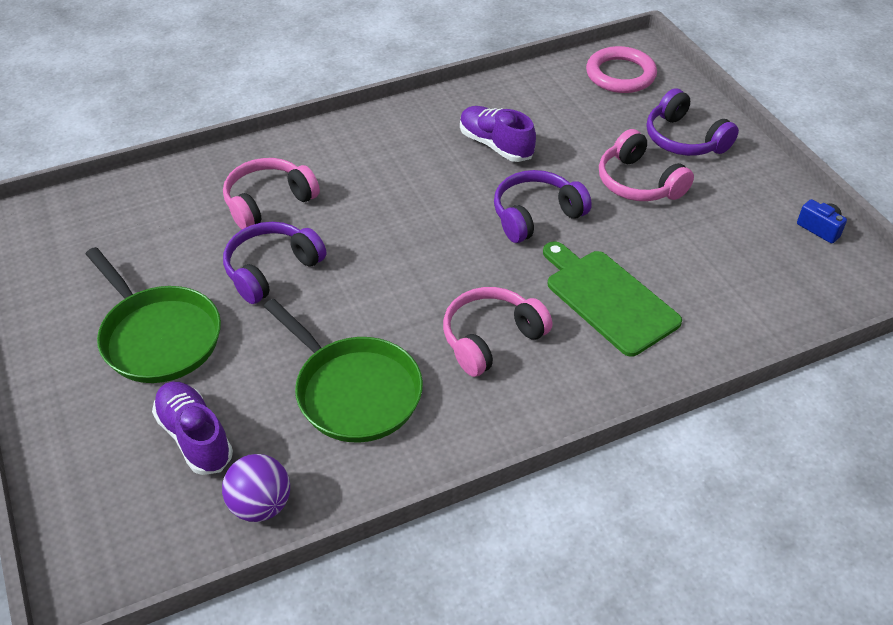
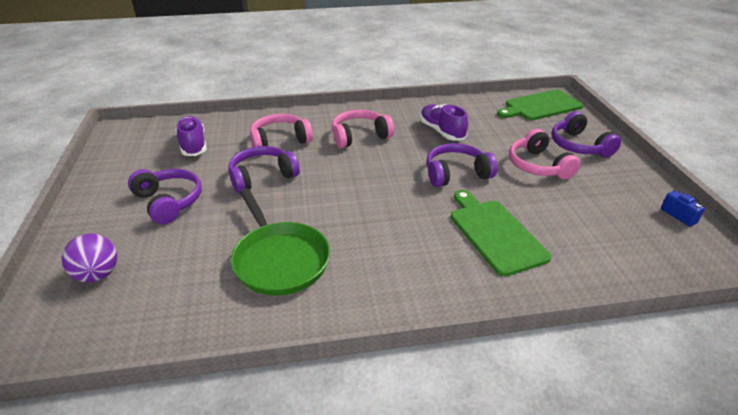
camera: 15 degrees right, 10 degrees down
green pan [86,247,221,383] -> purple headphones [128,169,202,224]
purple shoe [152,382,233,475] -> purple shoe moved to [176,116,207,156]
purple ball [222,454,290,522] -> purple ball moved to [62,234,117,282]
pink headphones [443,287,552,377] -> pink headphones moved to [332,110,394,148]
pink ring [586,46,657,93] -> green cutting board [497,89,583,120]

